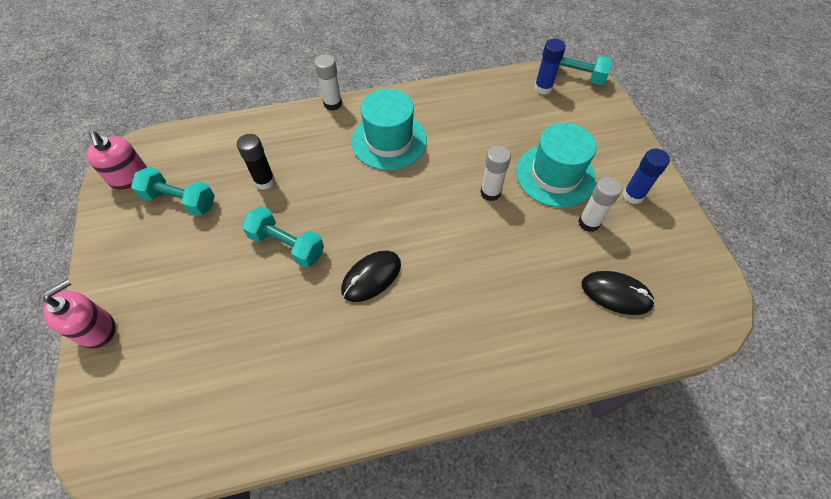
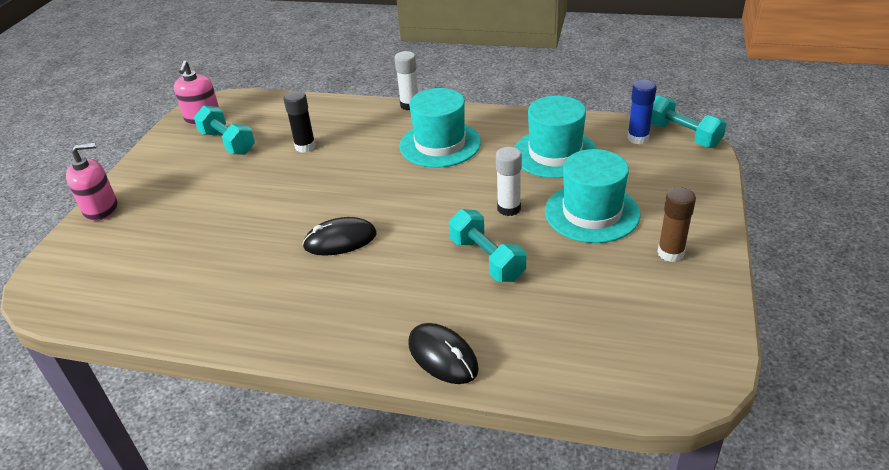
camera: 30 degrees right, 20 degrees down
turquoise dumbbell [242,206,324,268] -> turquoise dumbbell moved to [449,209,526,282]
white glue stick [578,177,622,232] -> none
black mouse [582,271,655,315] -> black mouse moved to [408,323,479,384]
blue glue stick [623,148,670,204] -> brown glue stick [657,187,696,262]
none -> turquoise hat [515,96,597,178]

